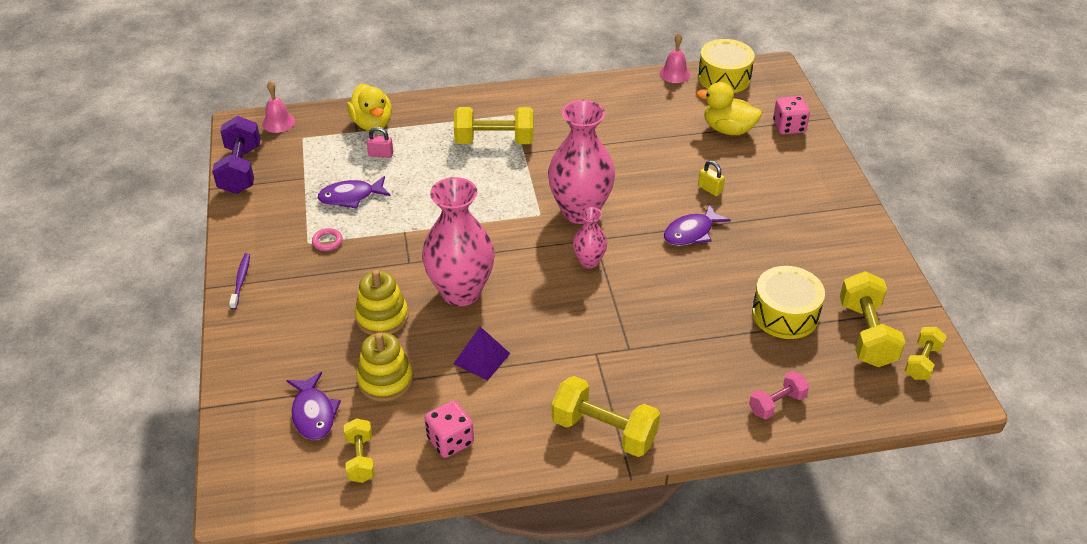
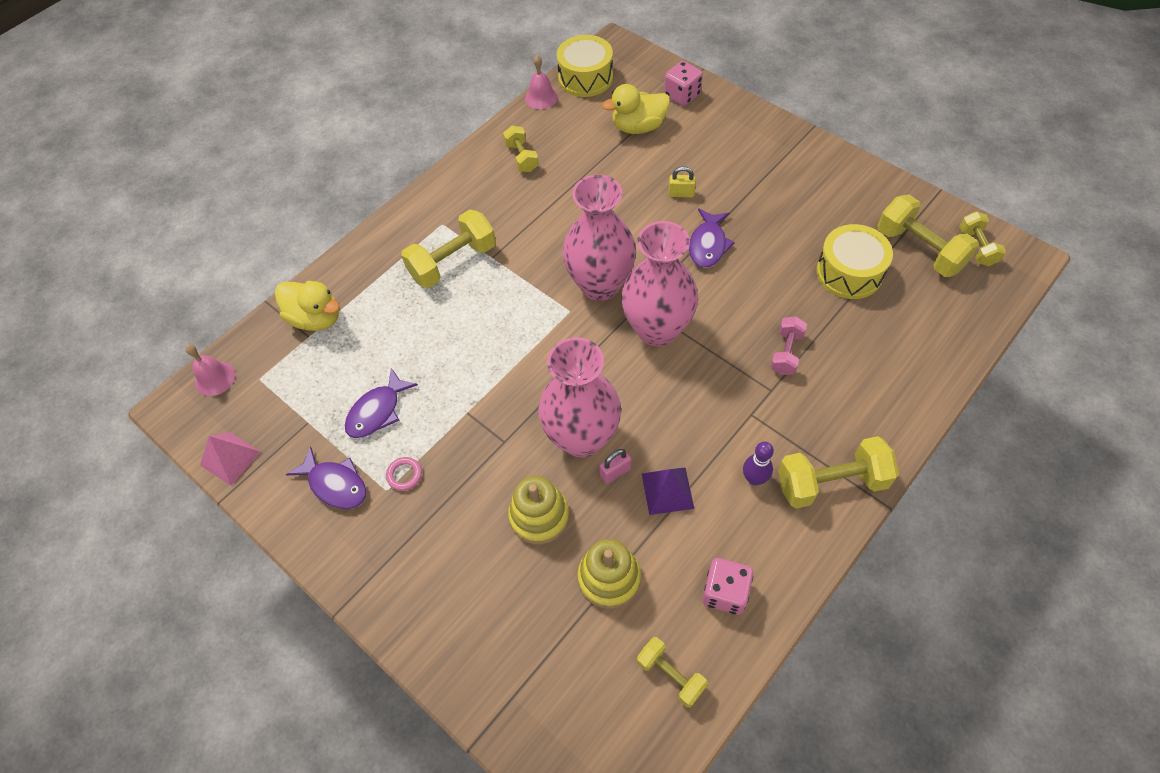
camera: 35 degrees left, 15 degrees up
purple dumbbell [212,116,260,194] -> pink pyramid [200,432,261,486]
purple toothbrush [229,253,250,309] -> none
purple fish [286,372,341,440] -> purple fish moved to [286,446,366,509]
pink padlock [367,127,393,158] -> pink padlock moved to [599,449,632,484]
pink vase [573,207,607,269] -> pink vase [621,221,698,347], size x2.00
pink dumbbell [749,371,809,420] -> pink dumbbell moved to [770,316,807,375]
none -> yellow dumbbell [503,126,539,172]
none -> purple bowling pin [743,442,774,485]

